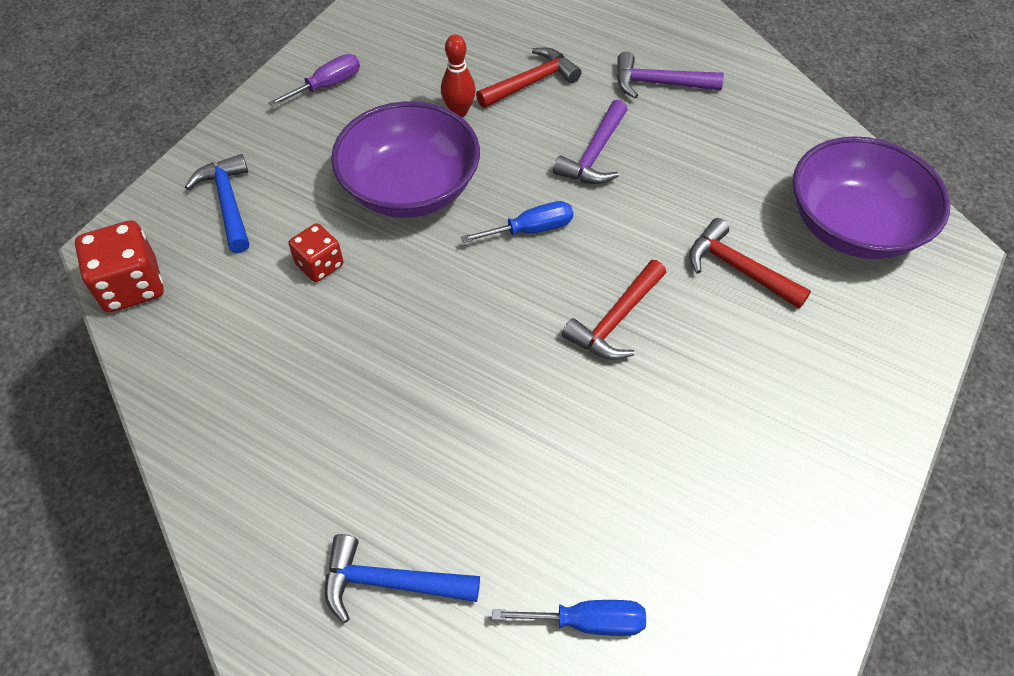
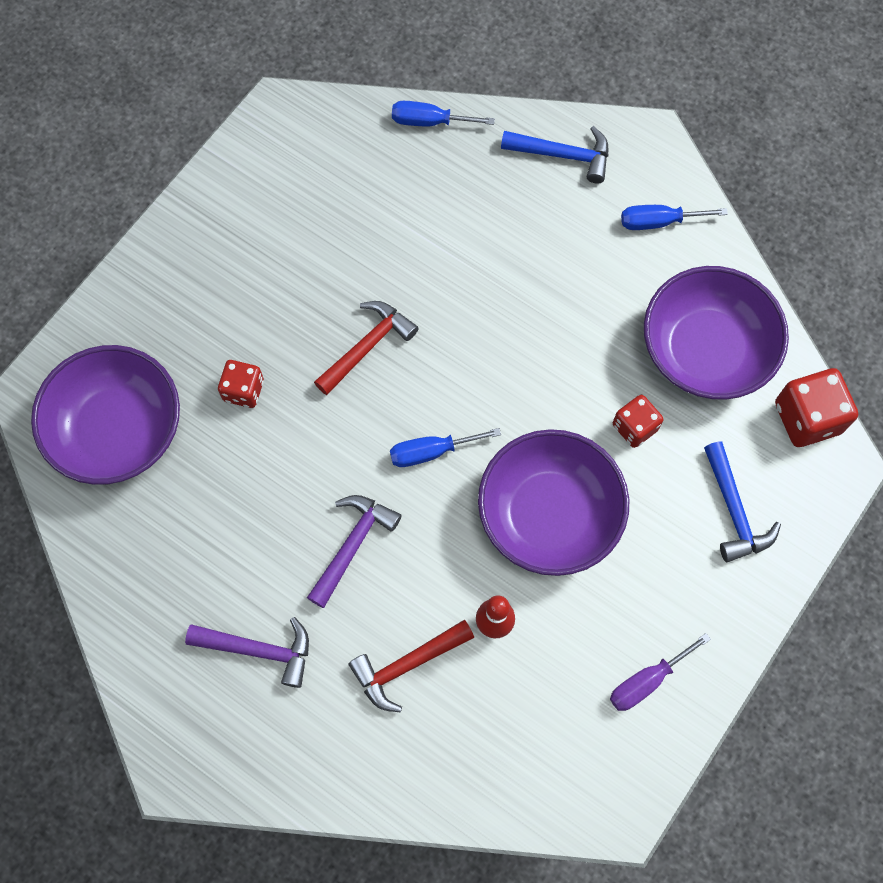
camera: 175 degrees left, 15 degrees up
red hammer [689,218,811,309] -> red dice [218,360,264,408]
none -> blue screwdriver [621,205,728,230]
none -> purple bowl [644,266,789,400]

